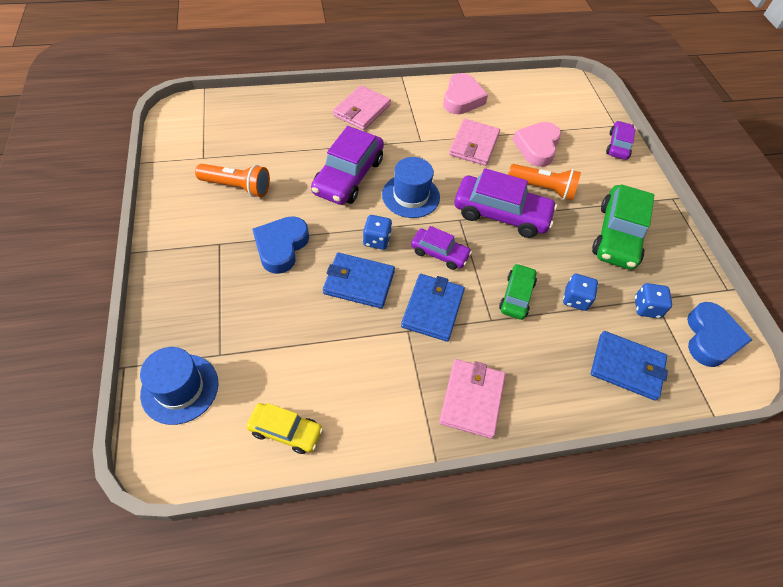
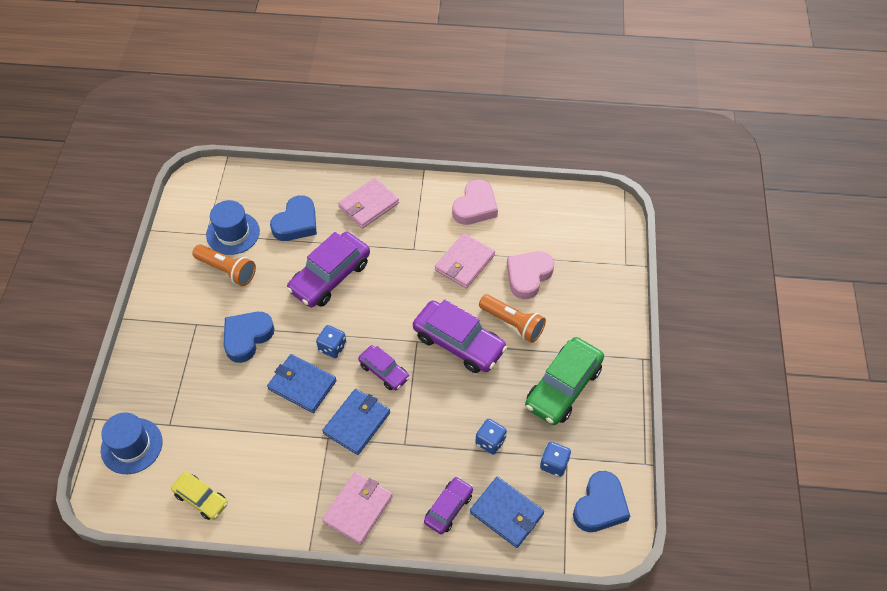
camera: 20 degrees right, 0 degrees up
blue hat [382,157,440,218] -> blue hat moved to [206,200,260,255]
green car [499,263,537,320] -> none
purple car [606,121,635,160] -> purple car moved to [424,476,473,534]
none -> blue heart [270,195,317,241]

